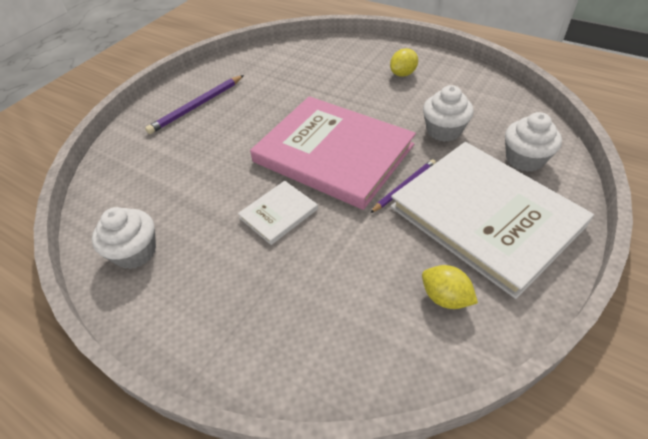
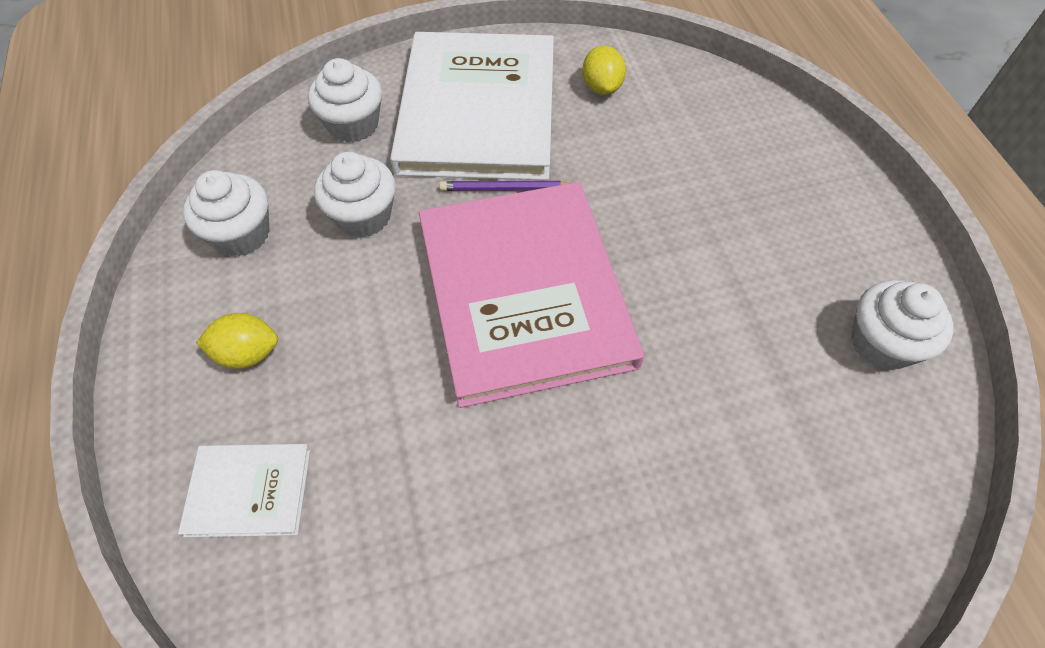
camera: 140 degrees left, 10 degrees up
purple pencil [145,75,244,134] -> none
white book [238,181,318,245] -> white book moved to [178,444,310,537]
none -> white cupcake [183,170,269,256]

